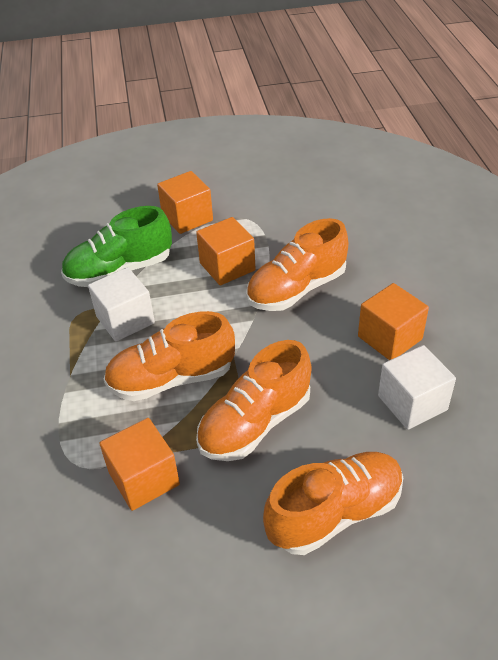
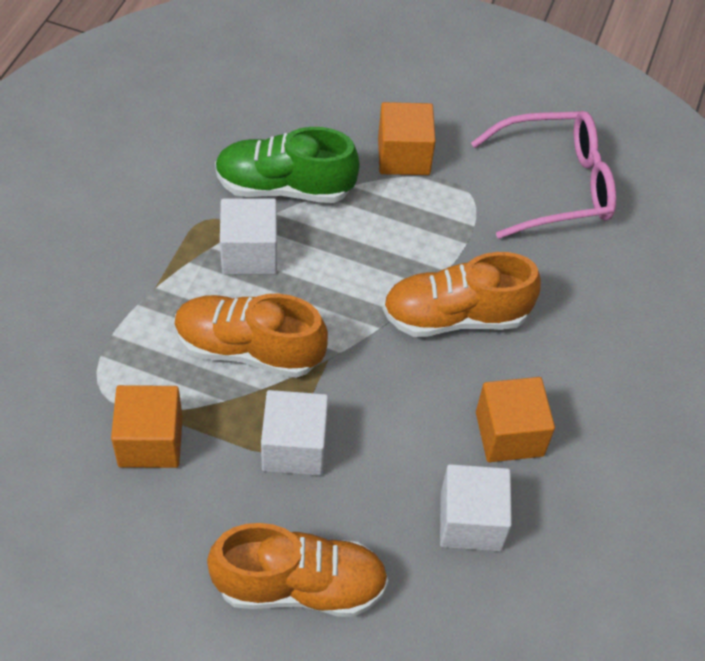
camera: 25 degrees right, 10 degrees up
orange cube [196,217,255,285] -> none
orange shoe [196,340,311,461] -> white cube [261,390,328,476]
none -> pink glasses [471,111,616,239]

